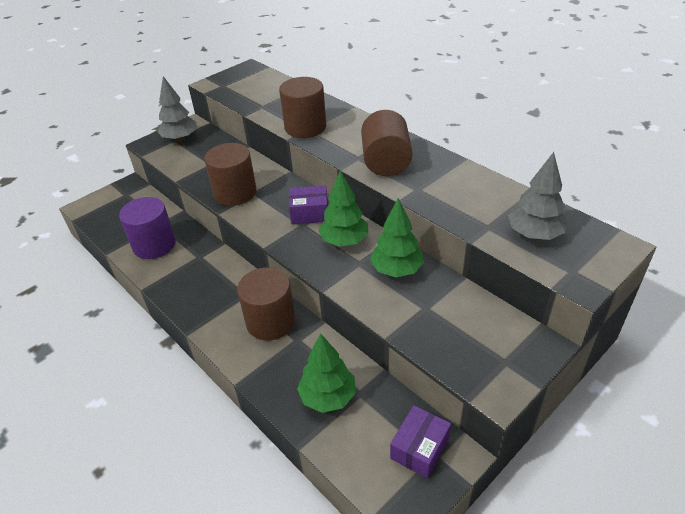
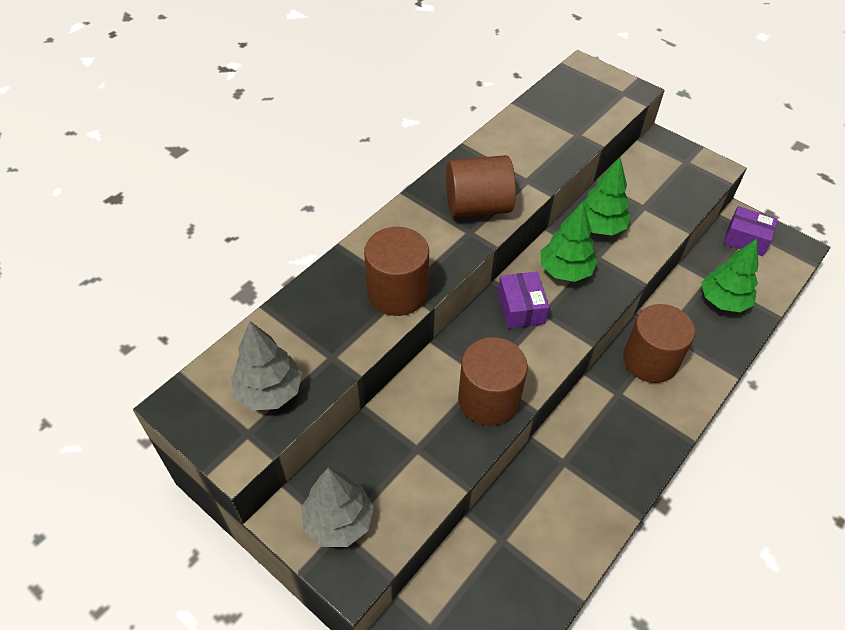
camera: 100 degrees left, 10 degrees up
purple cylinder [119,197,176,259] -> none
grey tree [508,152,567,240] -> grey tree moved to [231,321,302,411]

